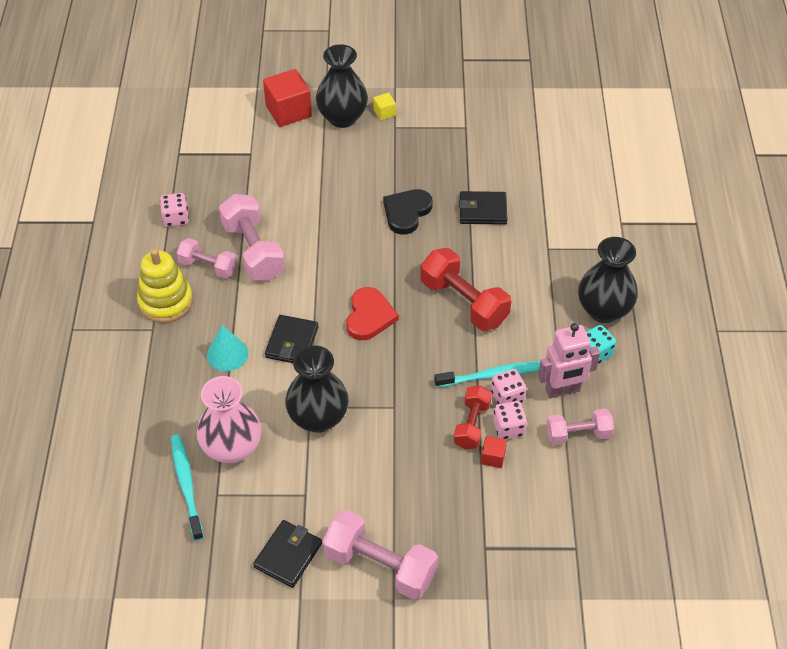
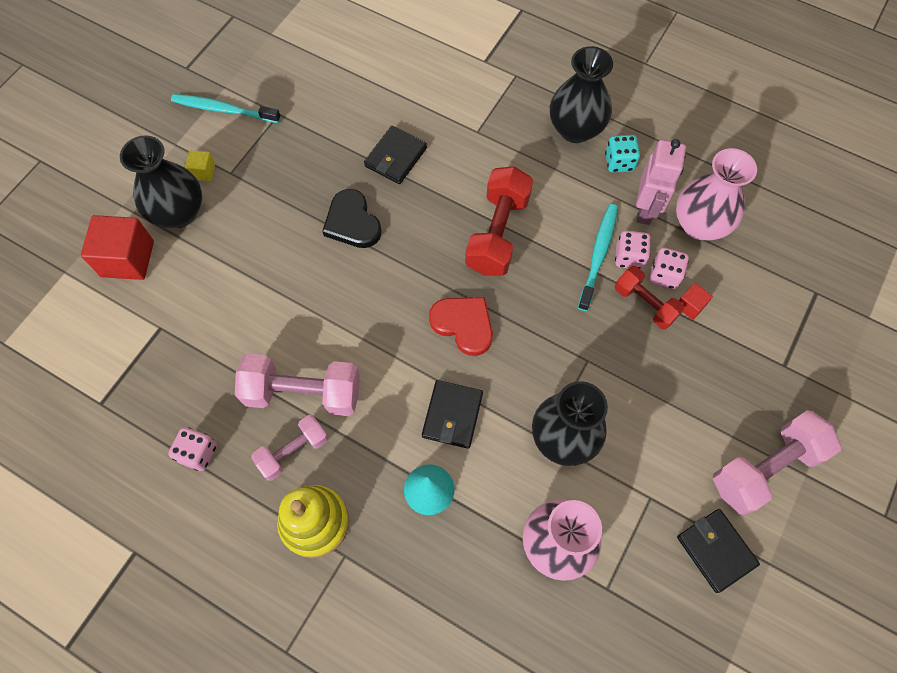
camera: 60 degrees left, 15 degrees up
turquoise toothbrush [171,434,204,541] -> turquoise toothbrush moved to [171,94,281,123]
black wallet [265,315,318,363] -> black wallet turned 60 degrees clockwise [422,380,483,449]
red dumbbell [420,248,511,331] -> red dumbbell turned 60 degrees counterclockwise [465,166,533,276]
pink dumbbell [546,409,614,445] -> pink vase [676,148,757,240]

